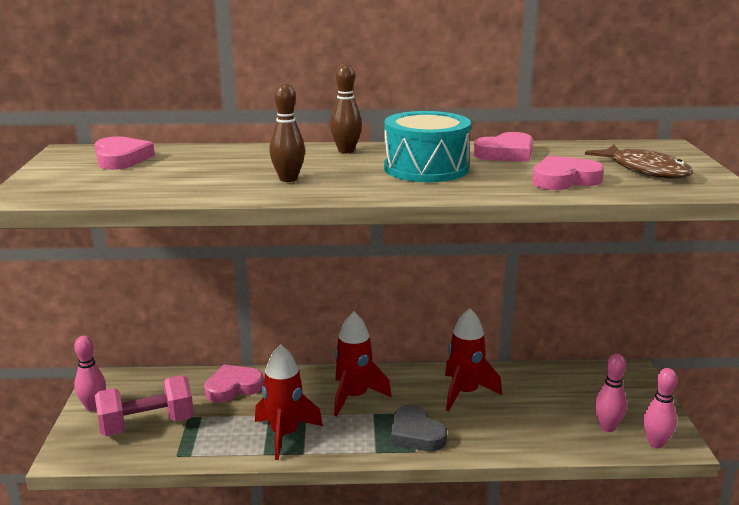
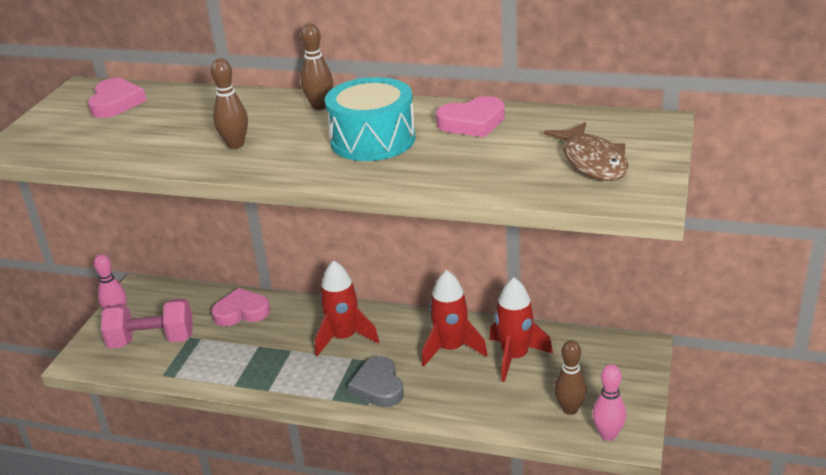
camera: 20 degrees right, 10 degrees up
red rocket [255,344,323,460] -> red rocket moved to [489,277,553,382]
pink heart [532,156,604,190] -> none
pink bowling pin [595,354,627,432] -> brown bowling pin [554,340,587,415]

